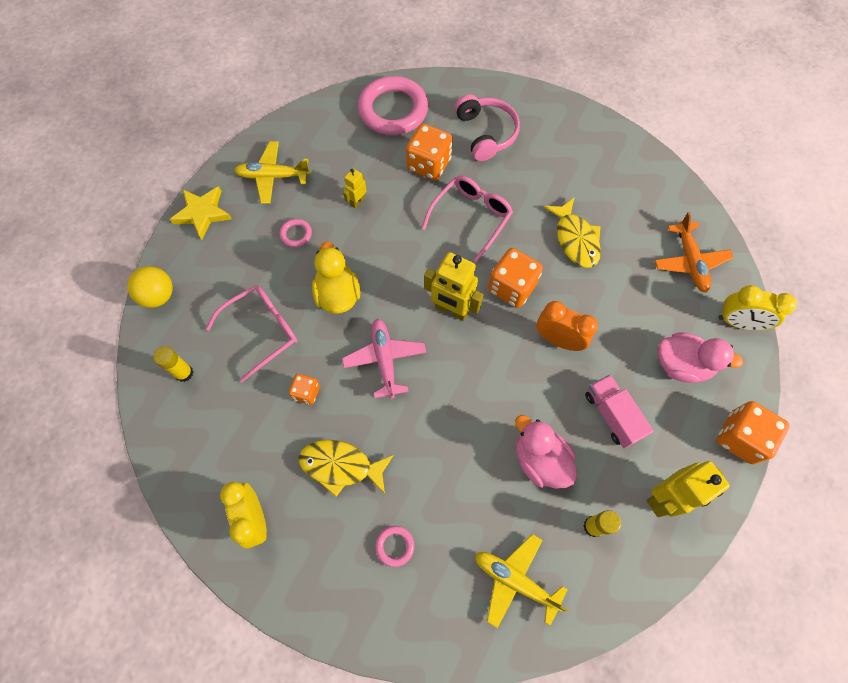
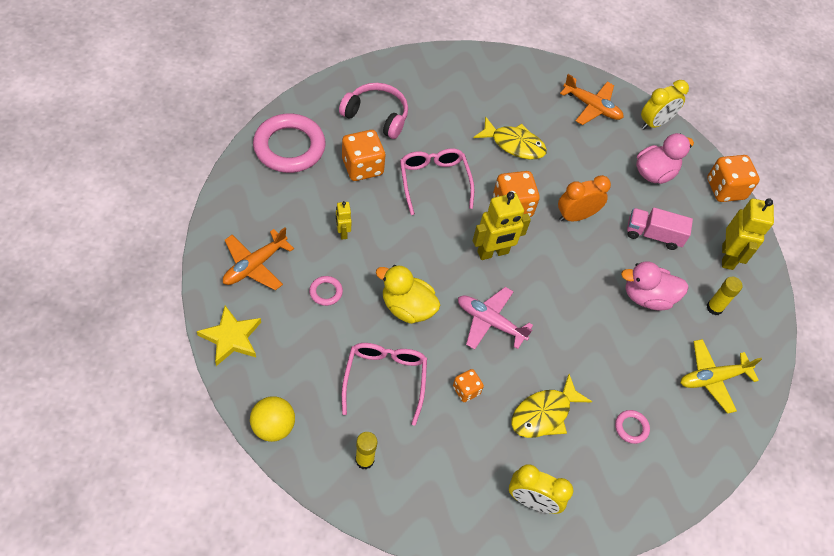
camera: 55 degrees left, 10 degrees down
yellow plane [234,141,310,204] -> orange plane [223,227,294,290]

